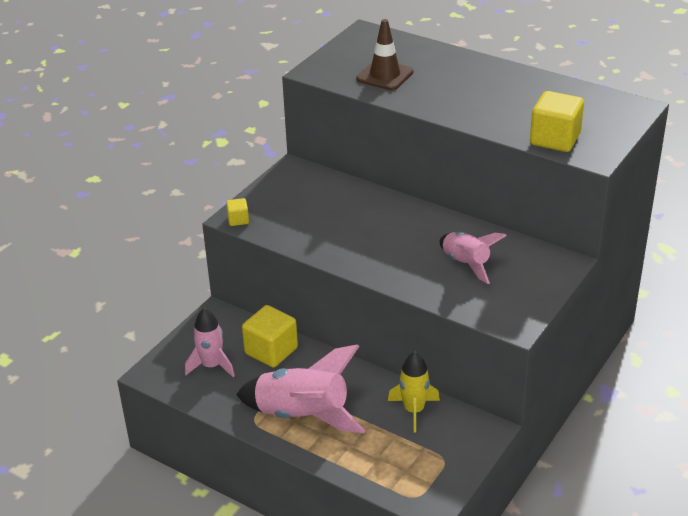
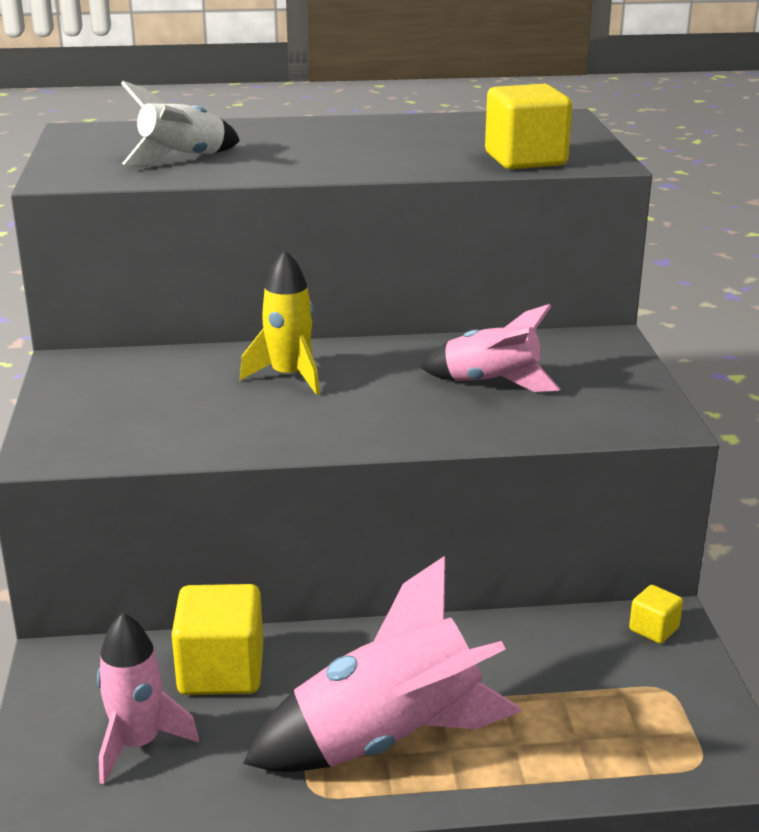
camera: 40 degrees left, 10 degrees down
yellow cube [226,198,249,226] -> yellow cube moved to [629,585,683,644]
brown traffic cone [356,19,414,90] -> white rocket [121,81,240,166]
yellow rocket [388,352,440,432] -> yellow rocket moved to [240,250,320,395]

